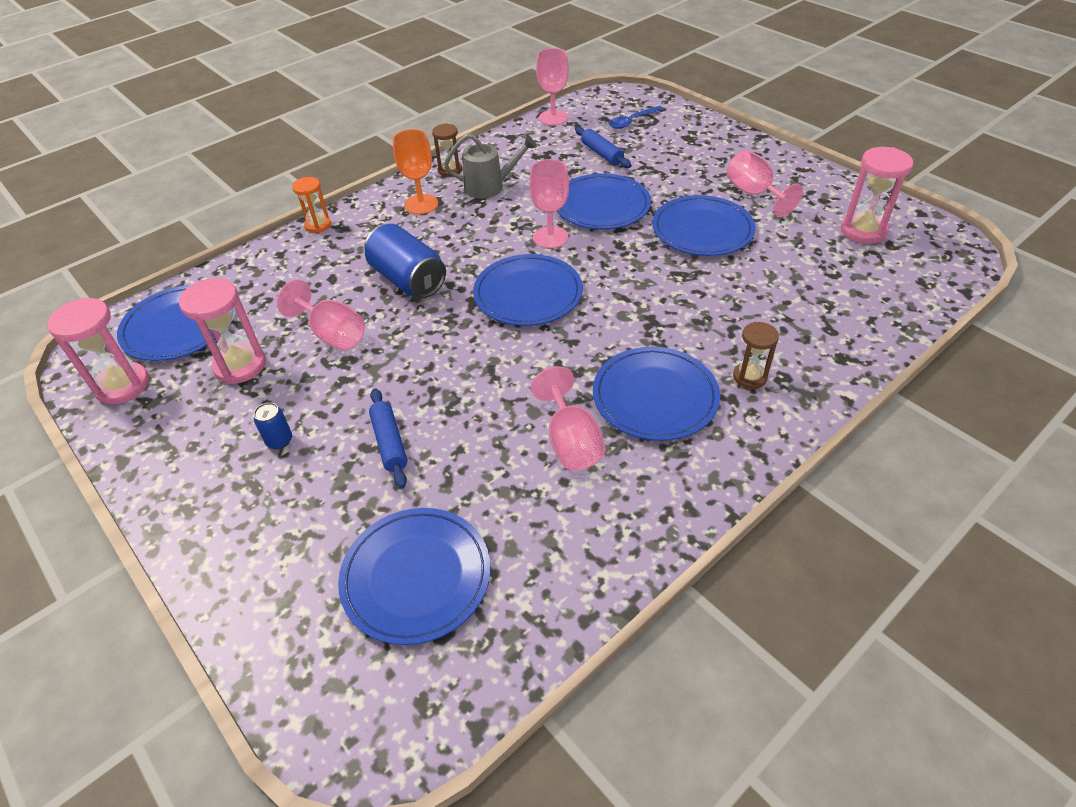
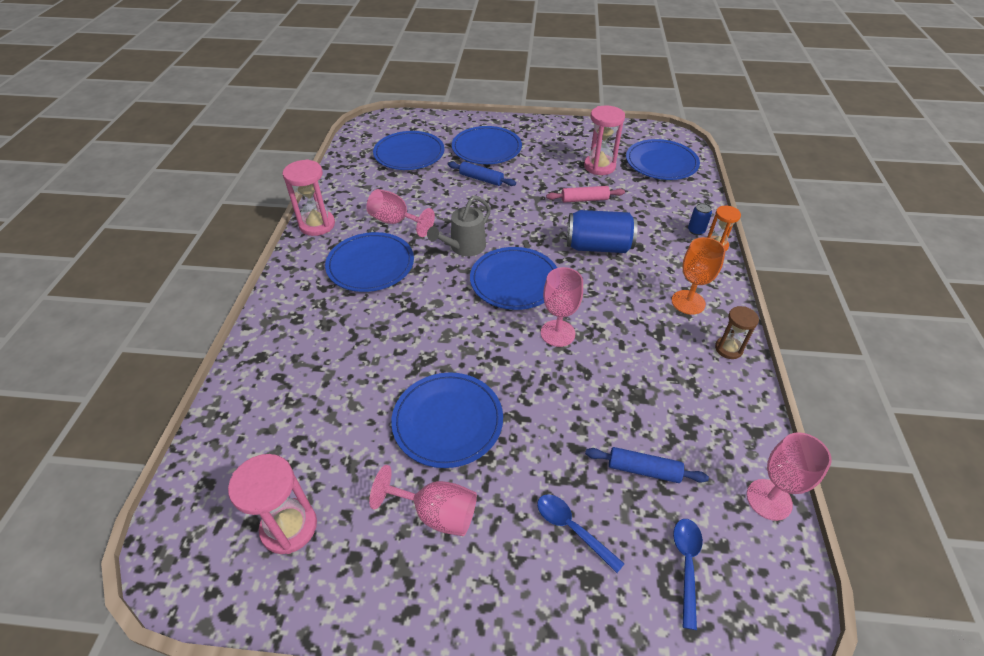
camera: 135 degrees right, 0 degrees up
pink hourglass [47,298,149,404] -> pink hourglass moved to [283,159,335,236]
blue can [254,403,292,449] -> blue can moved to [688,203,712,235]
pink goblet [277,279,365,350] -> pink rolling pin [546,186,625,202]
grey watering can [444,133,537,199] -> grey watering can moved to [427,196,491,256]
blue plate [557,173,651,229] -> blue plate moved to [452,126,522,164]
brown hourglass [733,322,779,389] -> none
none -> blue spoon [537,494,625,573]

